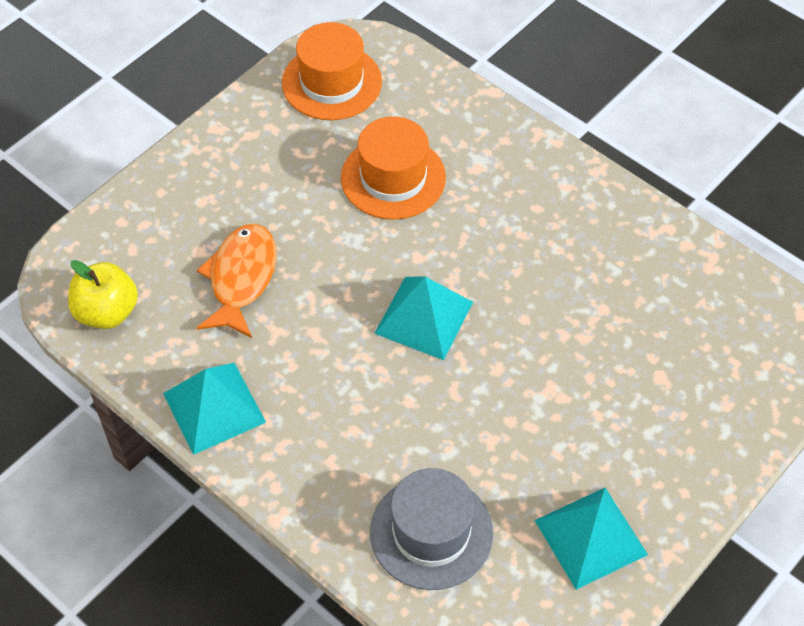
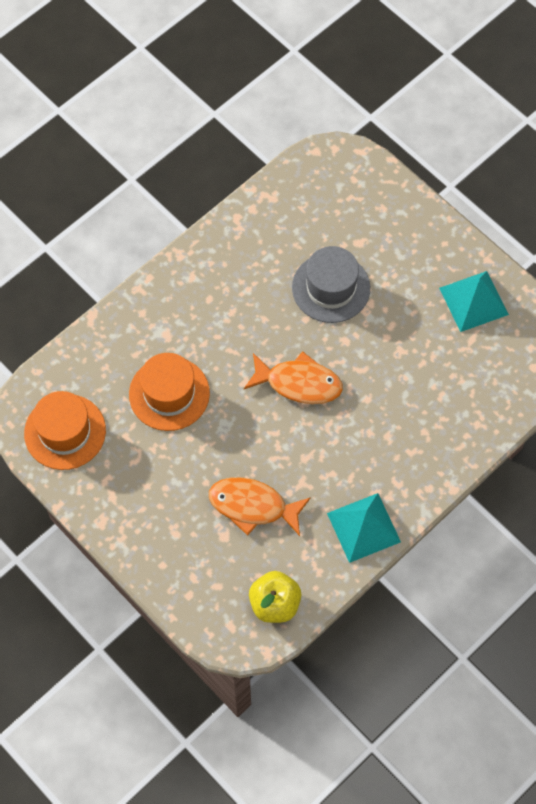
camera: 85 degrees left, 10 degrees up
grey hat [370,468,493,590] -> grey hat moved to [292,246,370,323]
turquoise pyramid [374,276,473,360] -> orange fish [244,351,343,404]

